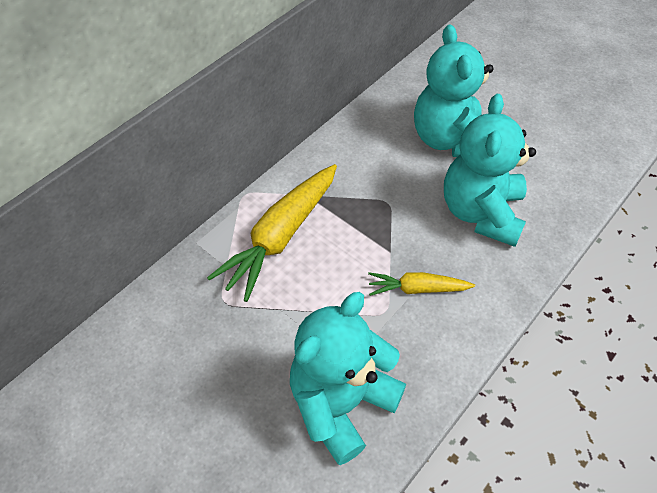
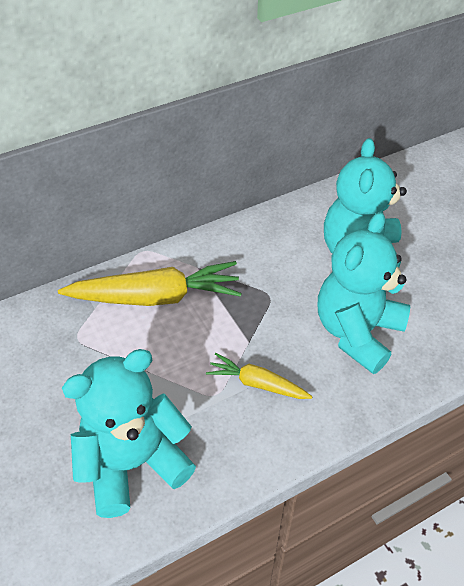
camera: 20 degrees right, 5 degrees down
yellow carrot [207,164,337,302] -> yellow carrot turned 150 degrees counterclockwise [58,261,242,306]

